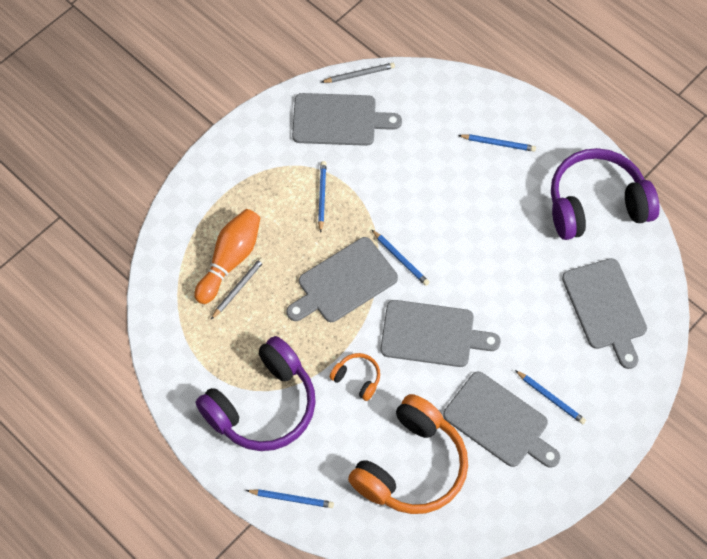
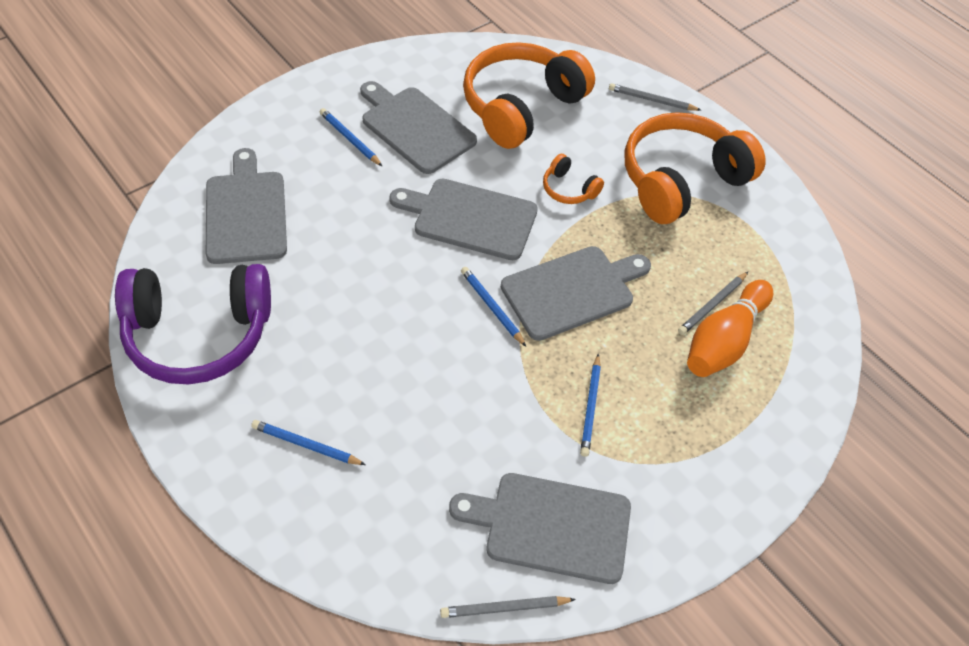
camera: 175 degrees left, 10 degrees down
purple headphones [196,336,316,451] -> orange headphones [625,112,765,224]
blue pencil [246,489,334,508] -> grey pencil [609,83,701,111]

